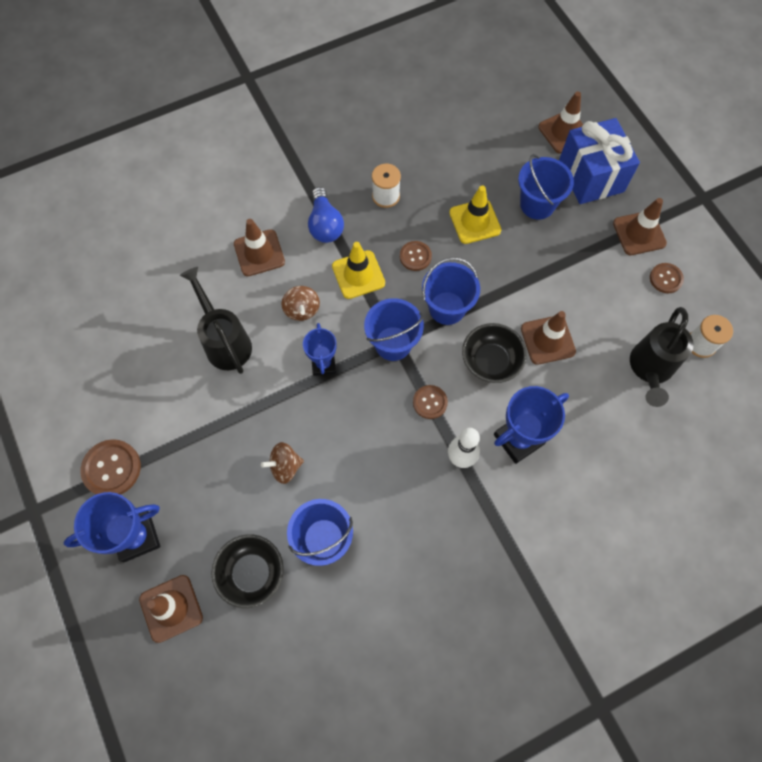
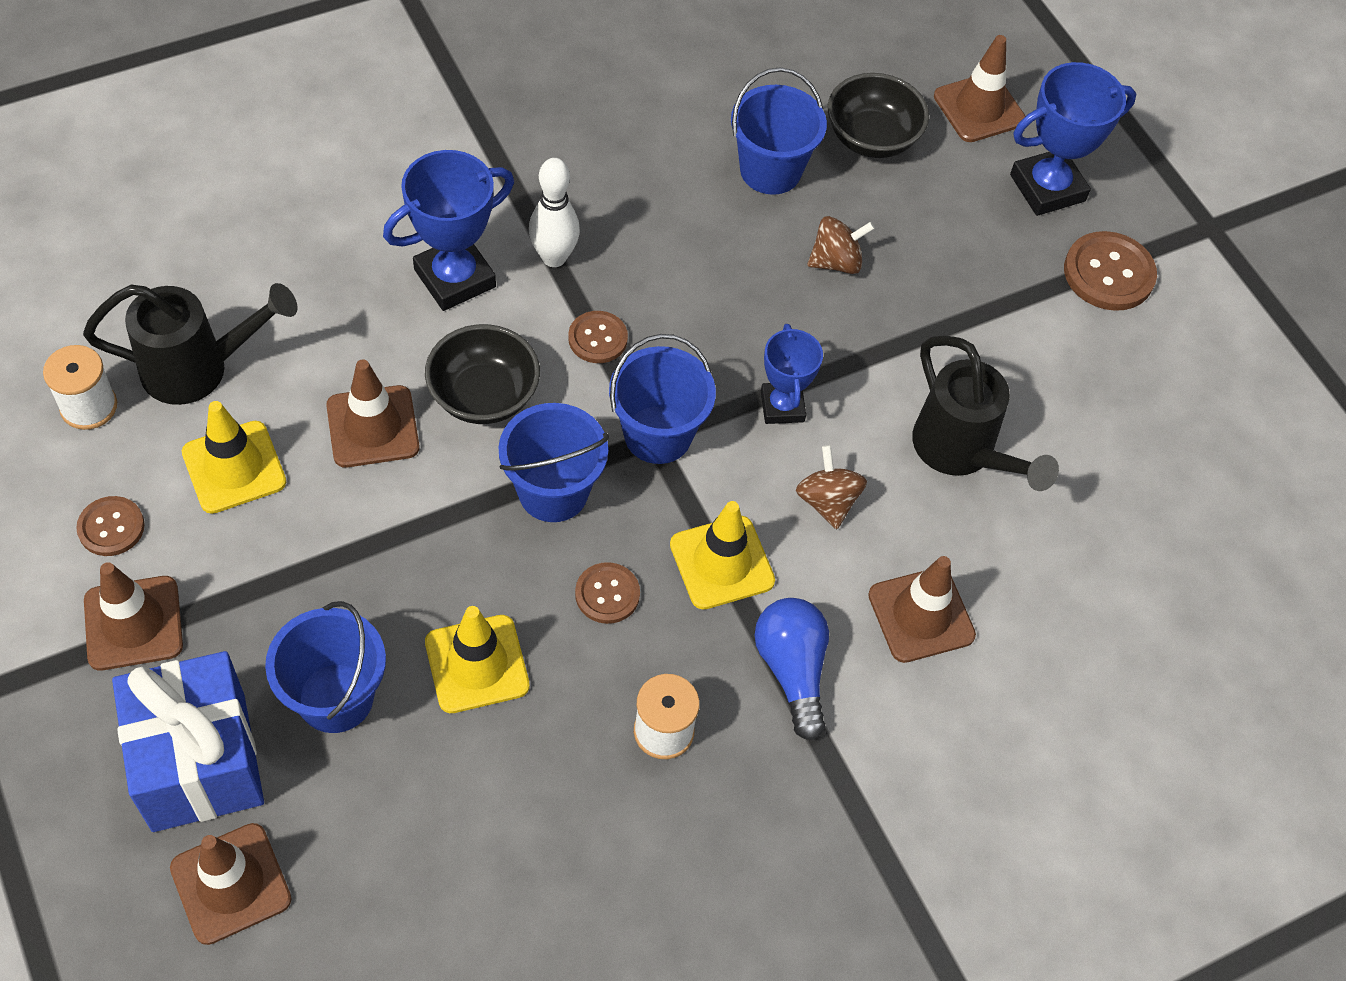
camera: 175 degrees right, 10 degrees down
black watering can [630,307,694,407] -> black watering can turned 60 degrees clockwise [83,283,298,405]
none -> yellow traffic cone [182,401,286,514]

